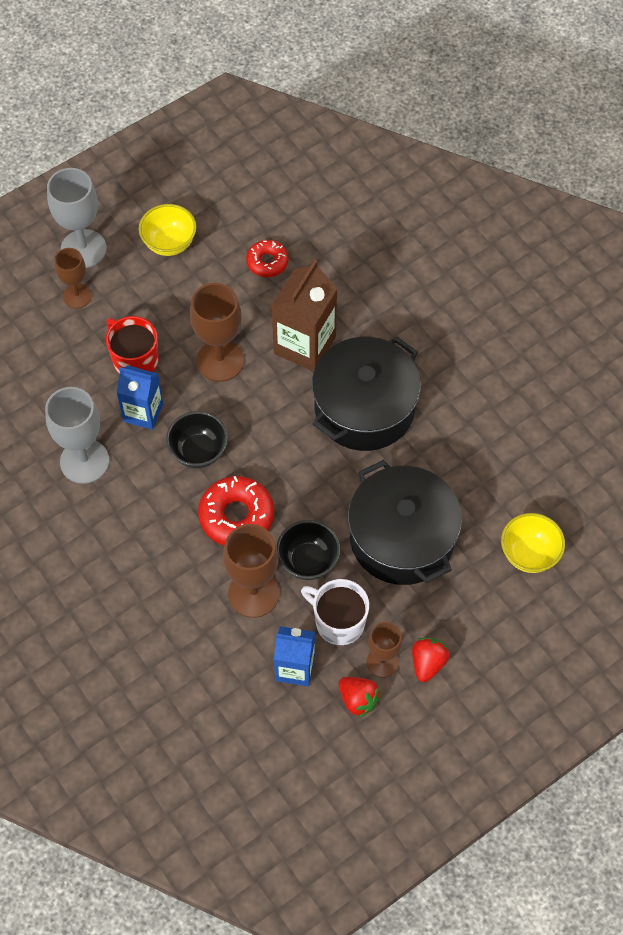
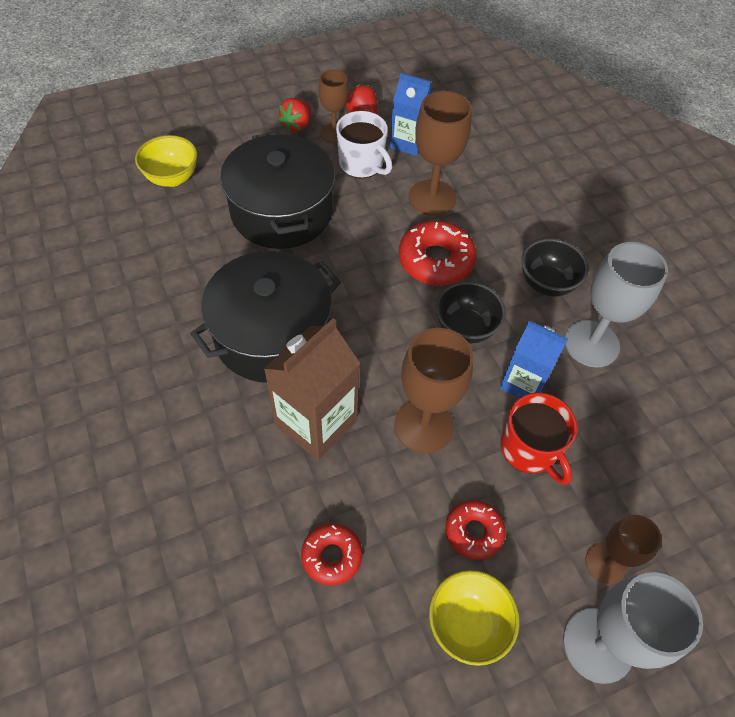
camera: 170 degrees left, 5 degrees down
black bowl [277,520,341,580] -> black bowl moved to [522,238,588,297]
none -> red donut [445,500,506,560]

